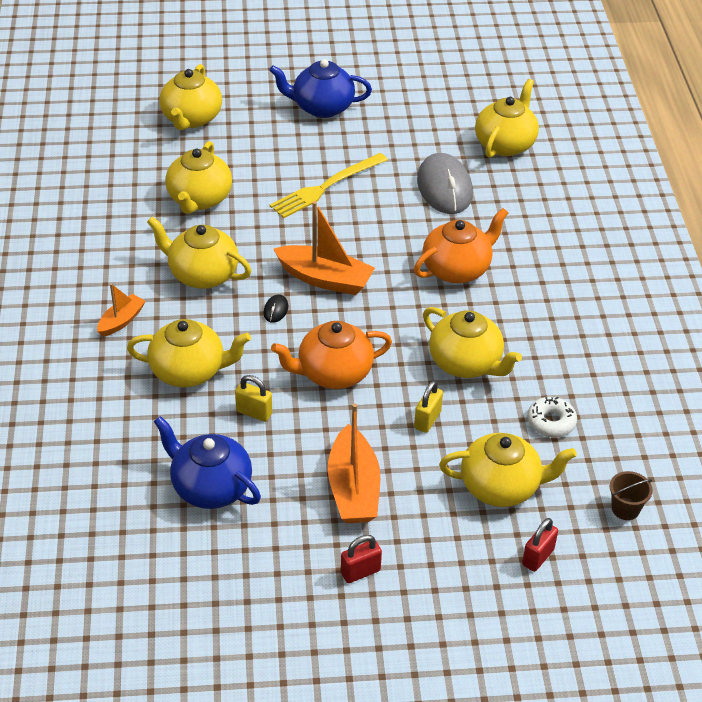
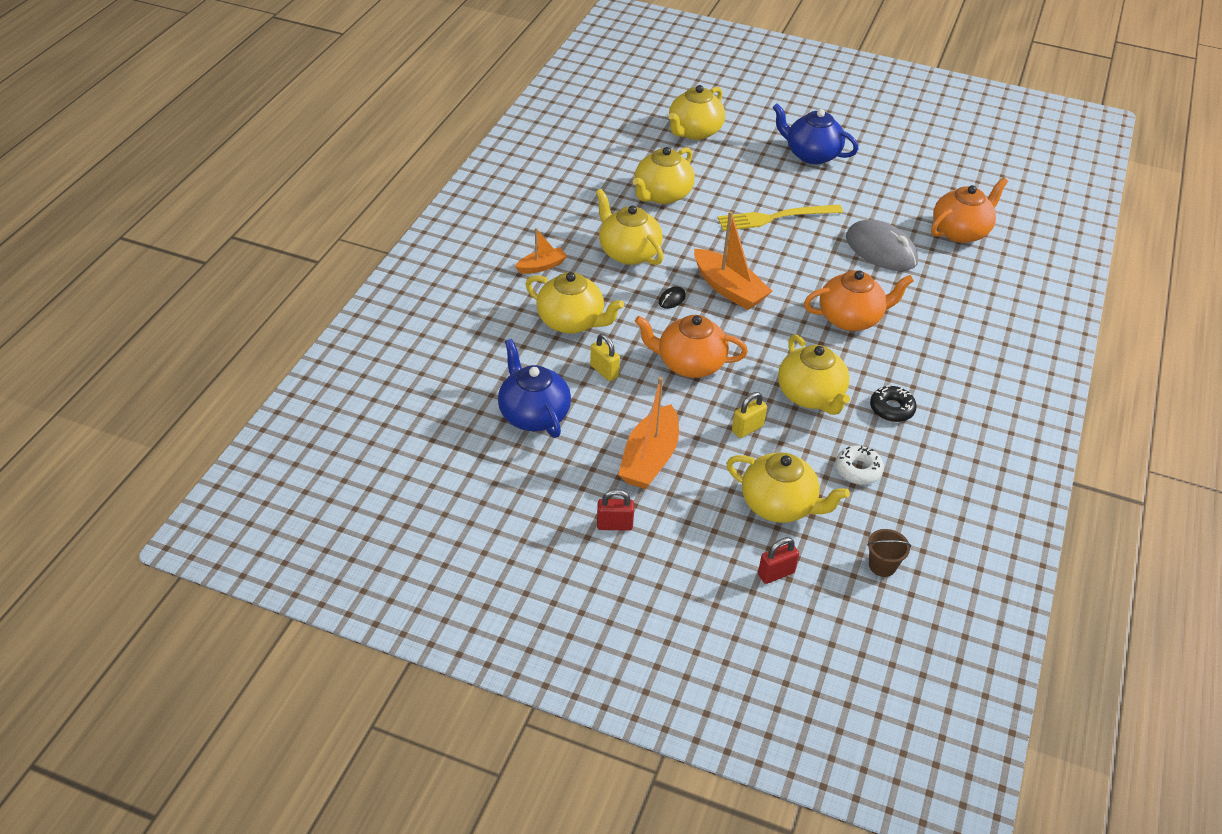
camera: 25 degrees right, 0 degrees up
grey mouse [417,153,473,214] -> grey mouse turned 60 degrees counterclockwise [846,219,918,271]
yellow teapot [475,79,539,158] -> orange teapot [931,177,1008,243]
none -> black donut [870,385,917,422]

